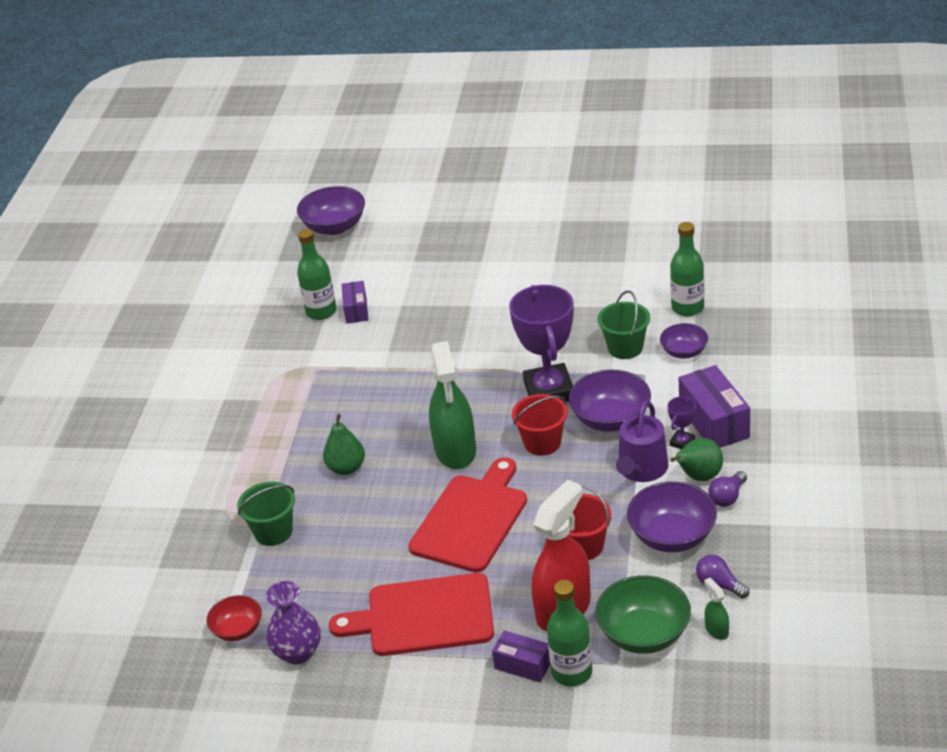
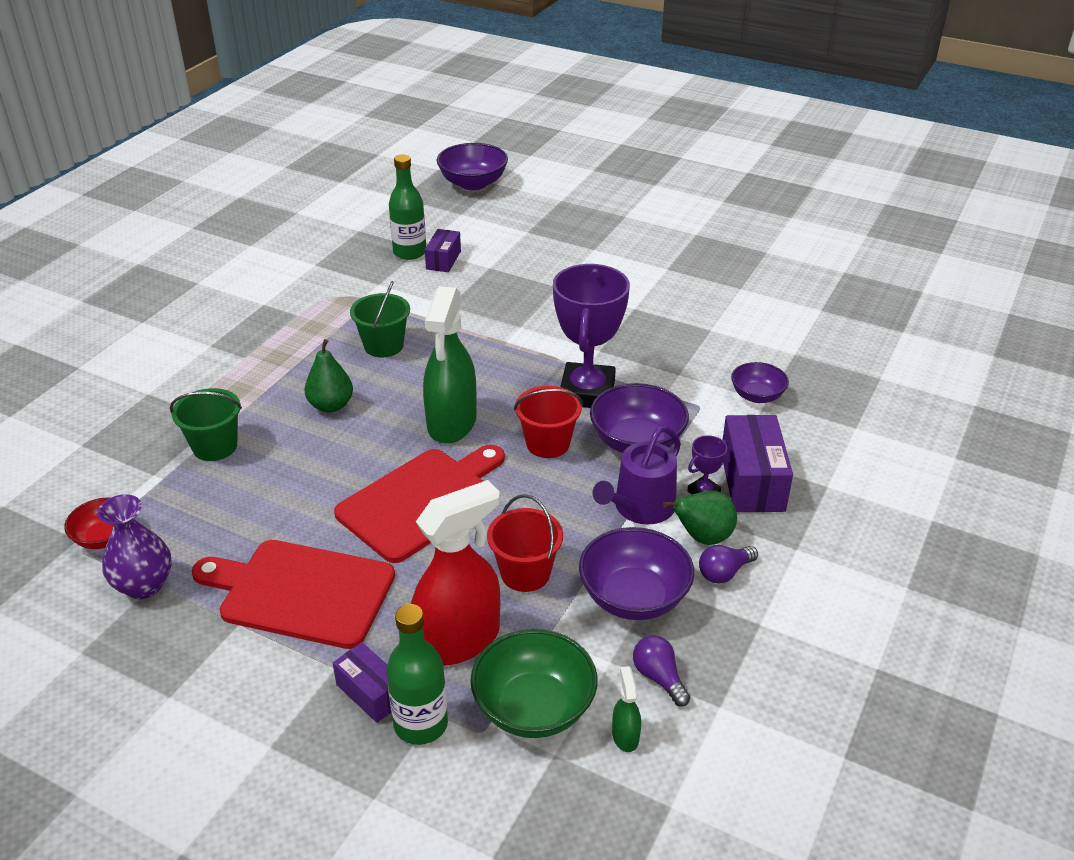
camera: 15 degrees right, 0 degrees up
green bucket [598,290,650,359] -> green bucket moved to [350,281,410,357]
green bottle [670,222,704,316] -> none

